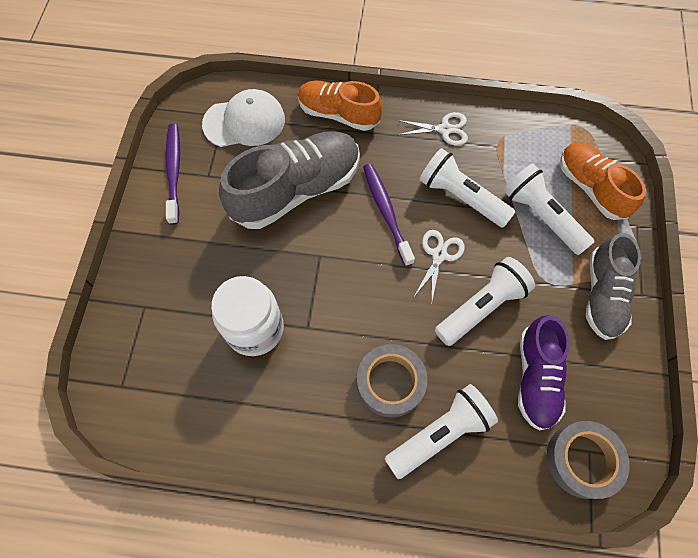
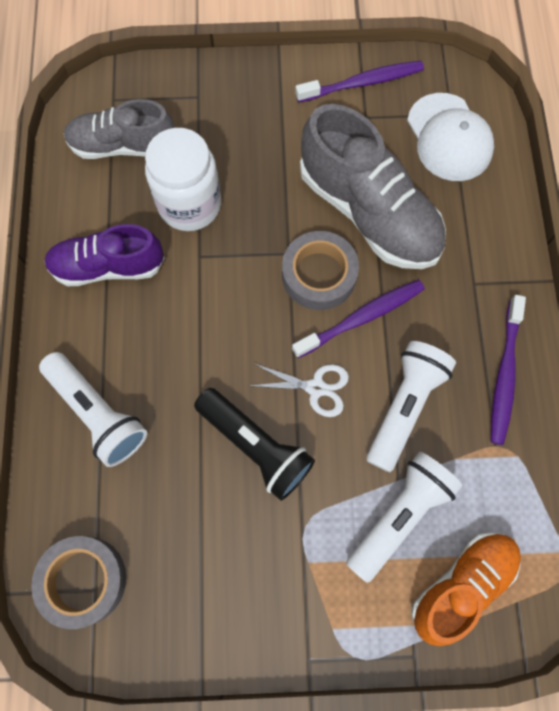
camera: 80 degrees right, 5 degrees up
orange shoe [298,81,383,131] -> none
grey tape [357,344,428,418] -> grey tape moved to [282,231,359,310]
white scissors [397,112,468,146] -> purple toothbrush [491,295,526,445]
white flashlight [435,257,535,346] -> black flashlight [194,388,315,501]
purple shoe [518,315,570,431] -> purple shoe moved to [44,224,165,286]
grey shoe [586,233,641,340] -> grey shoe moved to [64,99,175,159]

